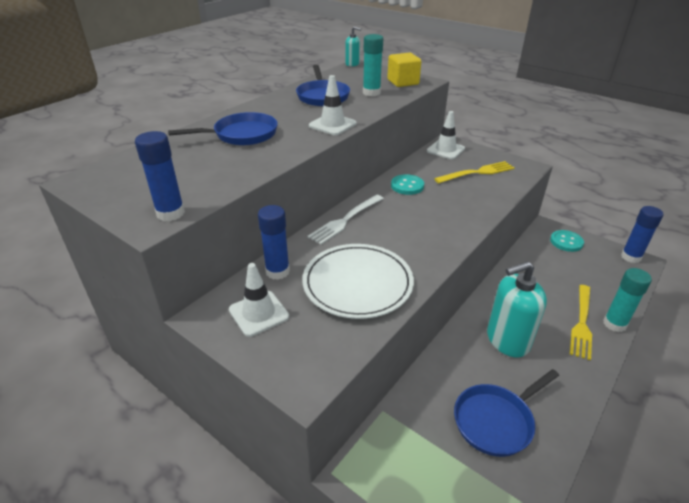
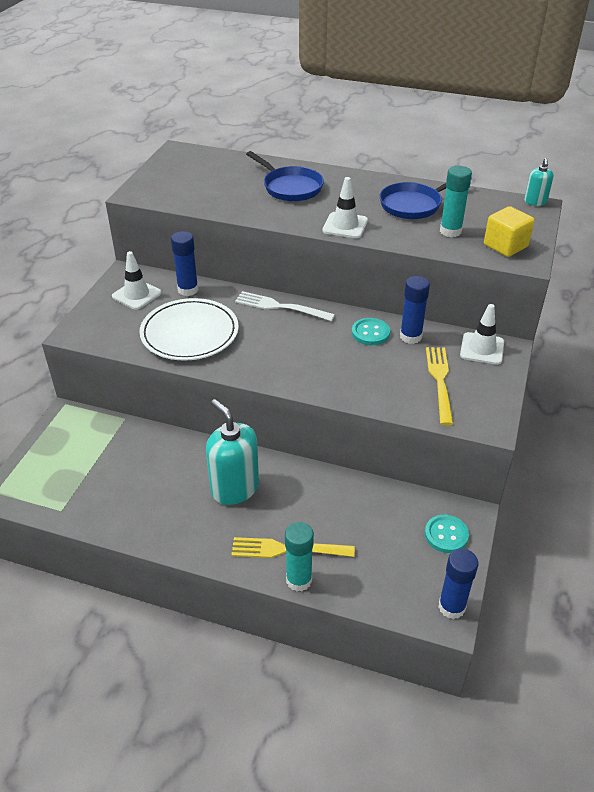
camera: 70 degrees right, 5 degrees up
blue glue stick [135,131,185,221] -> blue glue stick moved to [400,276,430,344]
yellow fork [434,161,515,183] -> yellow fork turned 135 degrees counterclockwise [426,347,453,425]
blue pan [454,369,559,457] -> none

